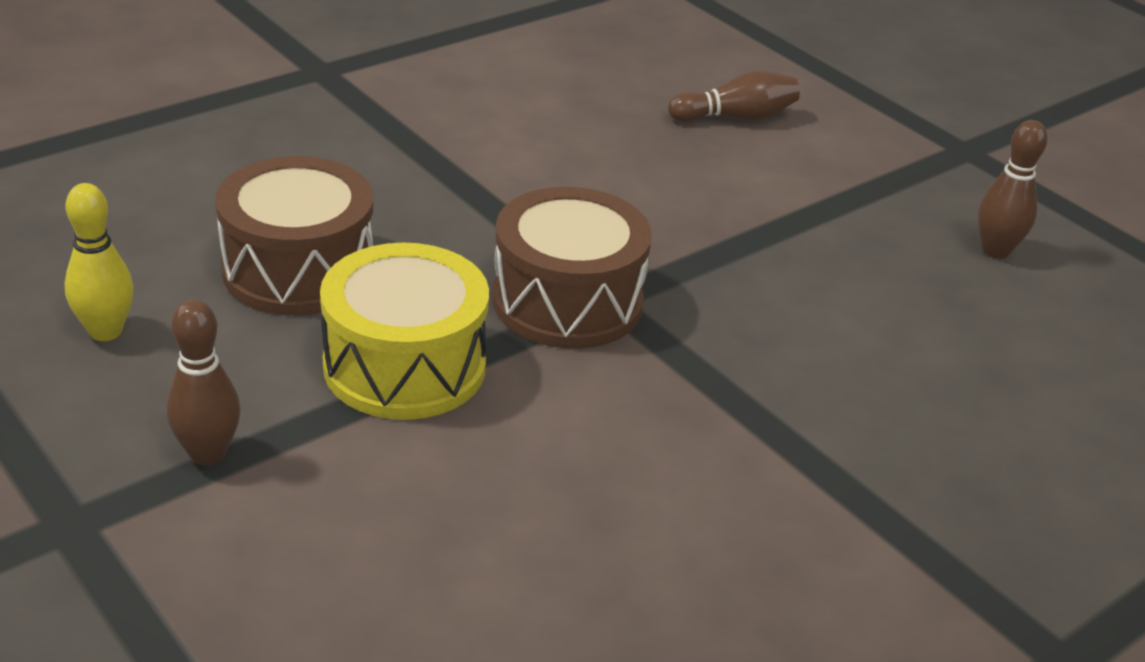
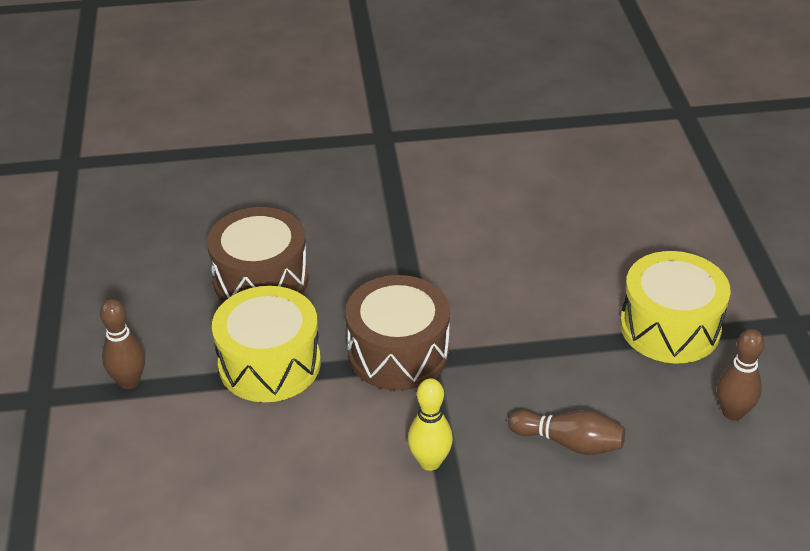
camera: 35 degrees right, 5 degrees up
yellow bowling pin [64,183,134,341] -> yellow bowling pin moved to [408,378,453,471]
brown bowling pin [668,70,800,122] -> brown bowling pin moved to [508,410,625,455]
none -> yellow drum [620,251,731,363]

